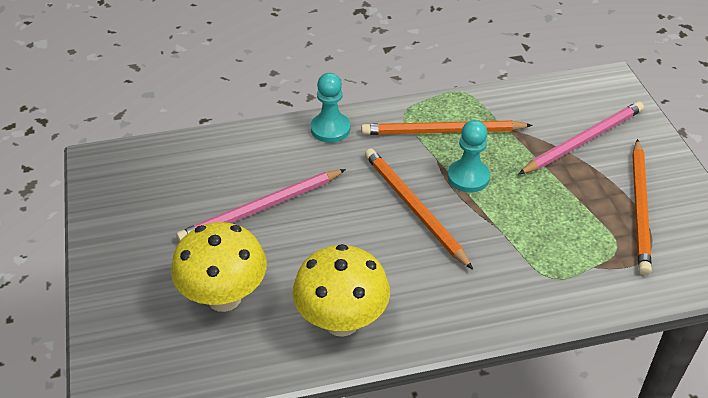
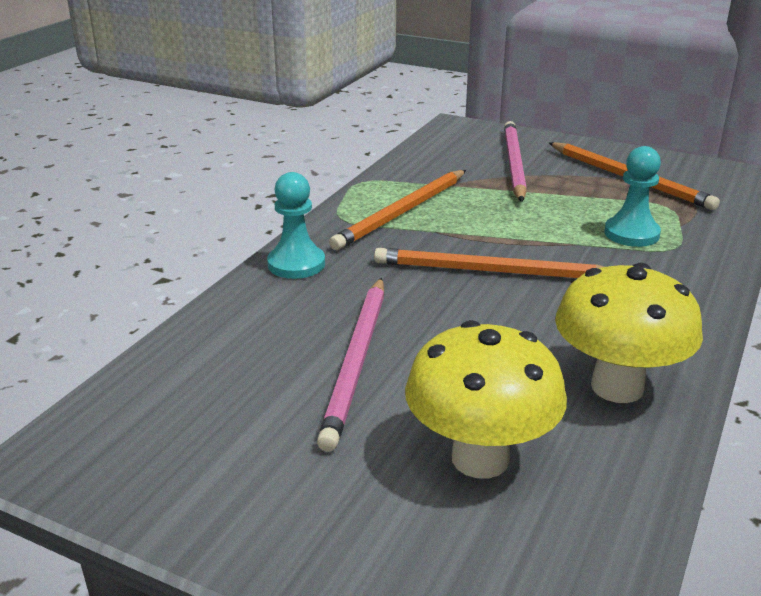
camera: 50 degrees left, 15 degrees down
turquoise pawn [448,120,490,193] -> turquoise pawn moved to [604,146,661,247]

